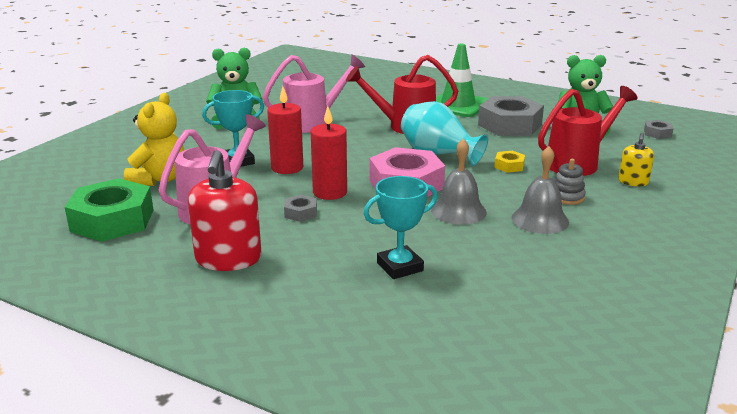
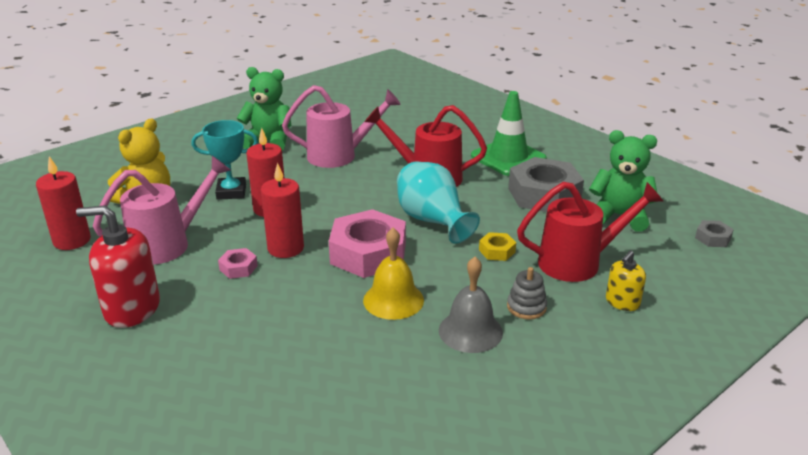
camera: 20 degrees right, 5 degrees up
green nut [65,178,153,242] -> red candle [36,156,91,250]
red soap dispenser [188,150,261,271] -> red soap dispenser turned 75 degrees clockwise [76,205,160,328]
grey nut [284,195,317,222] -> pink nut [218,248,258,279]
turquoise trophy [364,176,438,279] -> none
grey bell [431,138,487,225] -> yellow bell [363,228,424,320]

